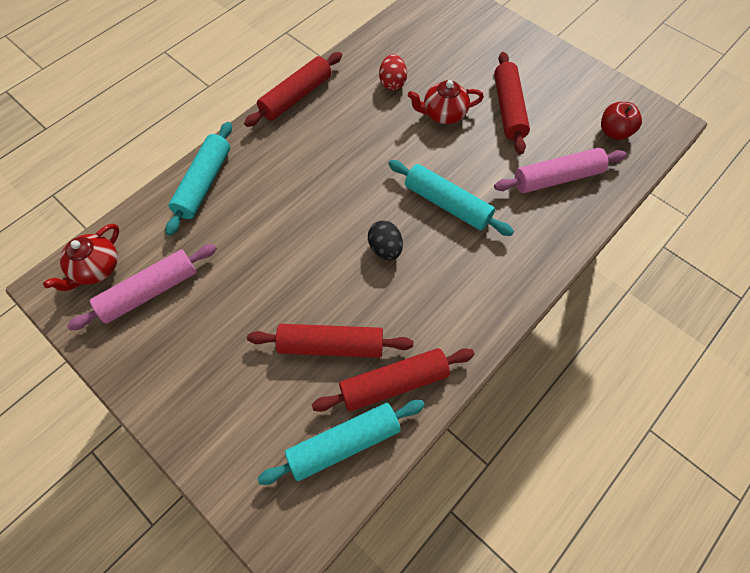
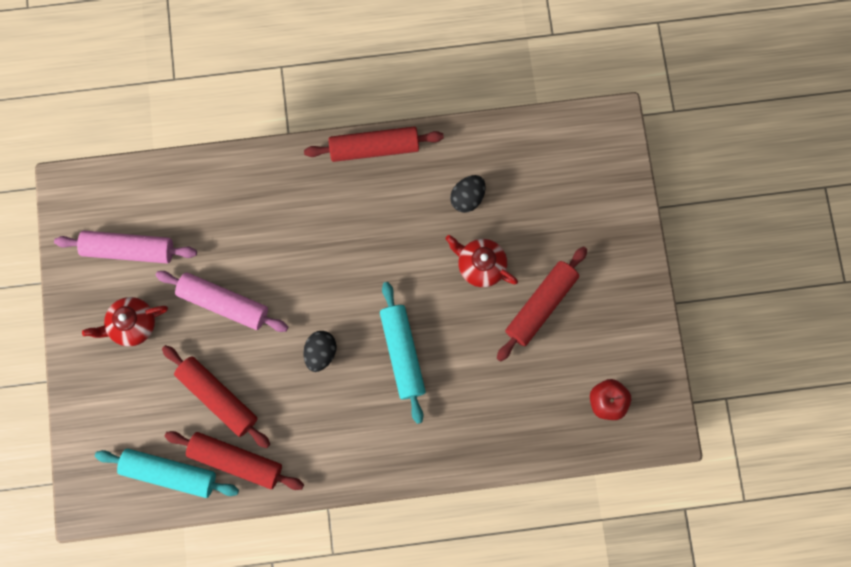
camera: 40 degrees right, 15 degrees up
red teapot [43,224,119,291] -> red teapot moved to [82,297,168,346]
turquoise rolling pin [166,122,232,236] -> none
red egg [379,54,407,90] -> black egg [450,175,486,213]
pink rolling pin [494,148,627,193] -> pink rolling pin moved to [155,271,288,332]

